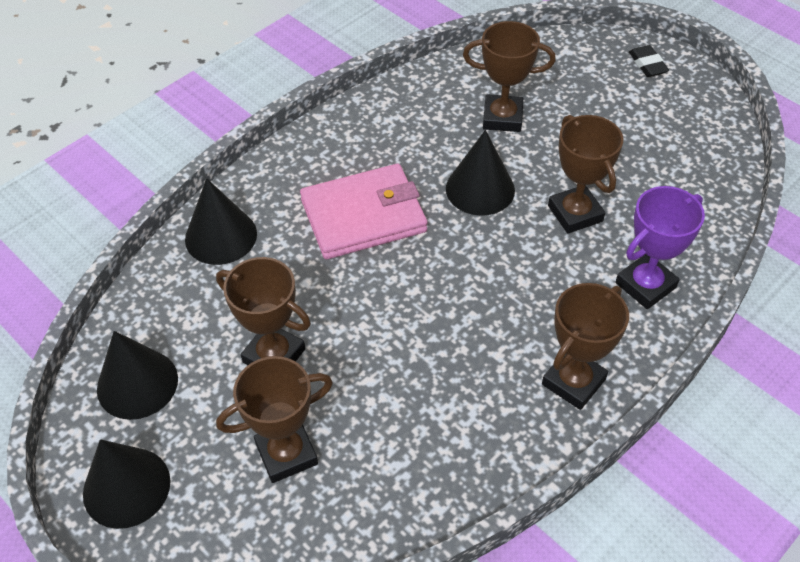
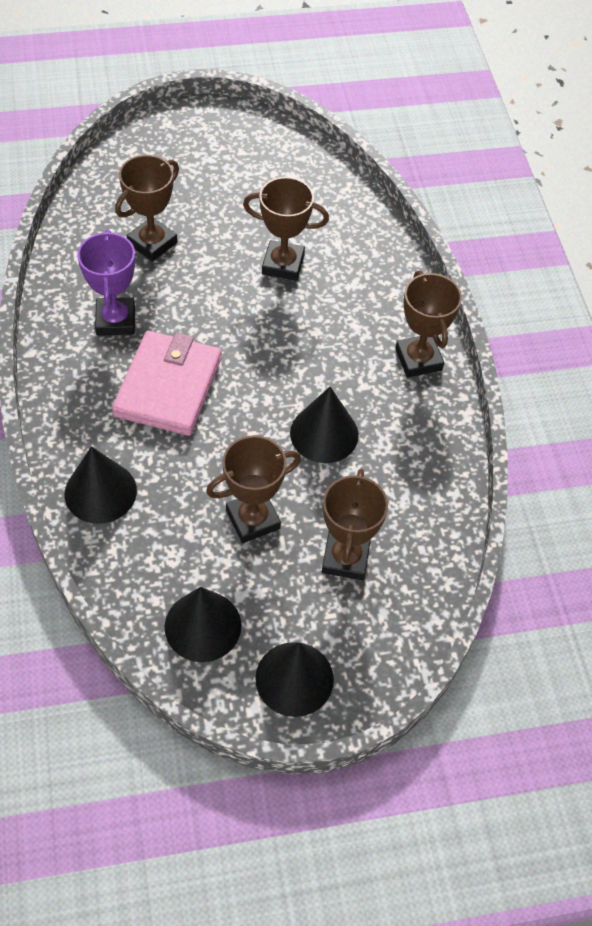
camera: 60 degrees left, 5 degrees up
black cone [446,130,515,216] -> black cone moved to [290,387,359,463]
purple trophy [615,186,705,309] -> purple trophy moved to [77,230,135,336]
black eraser [629,45,669,77] -> none

